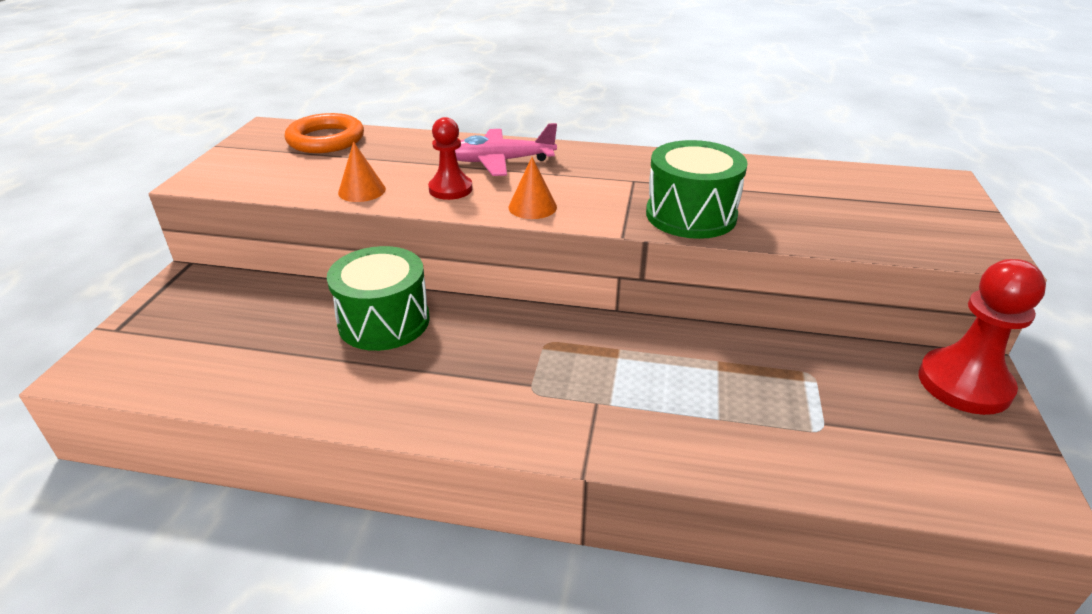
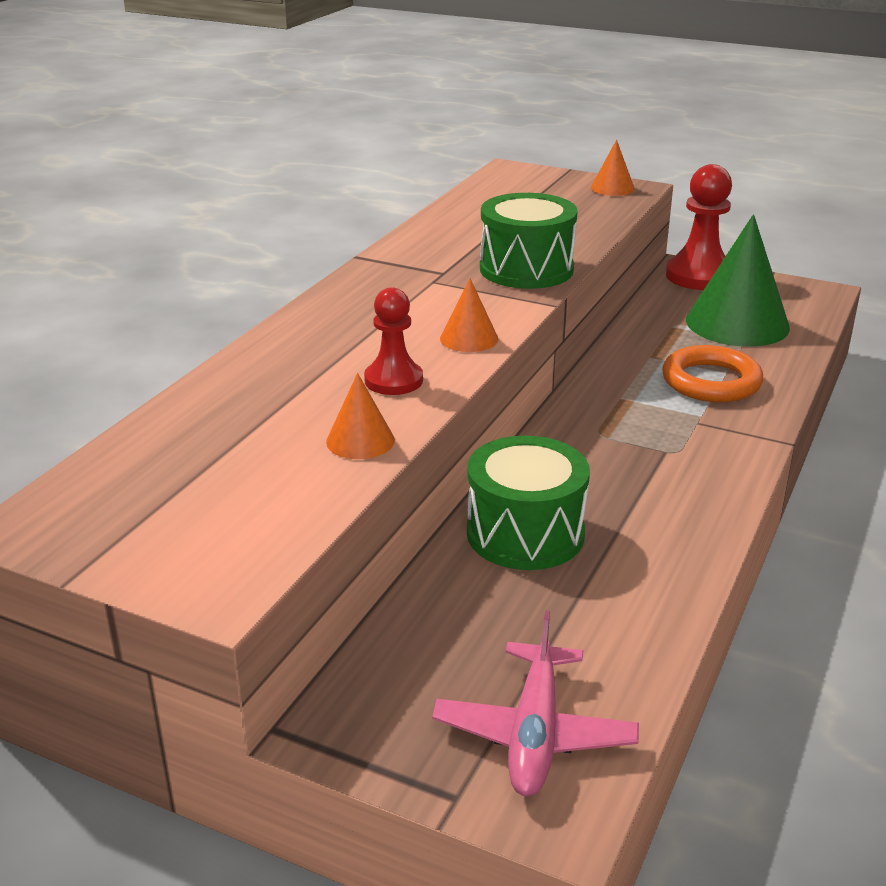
camera: 75 degrees left, 5 degrees down
orange ring [285,113,364,153] -> orange ring moved to [662,345,763,402]
pink plane [455,123,557,176] -> pink plane moved to [432,610,639,796]
none -> orange cone [591,140,635,196]
none -> green cone [686,214,790,347]

